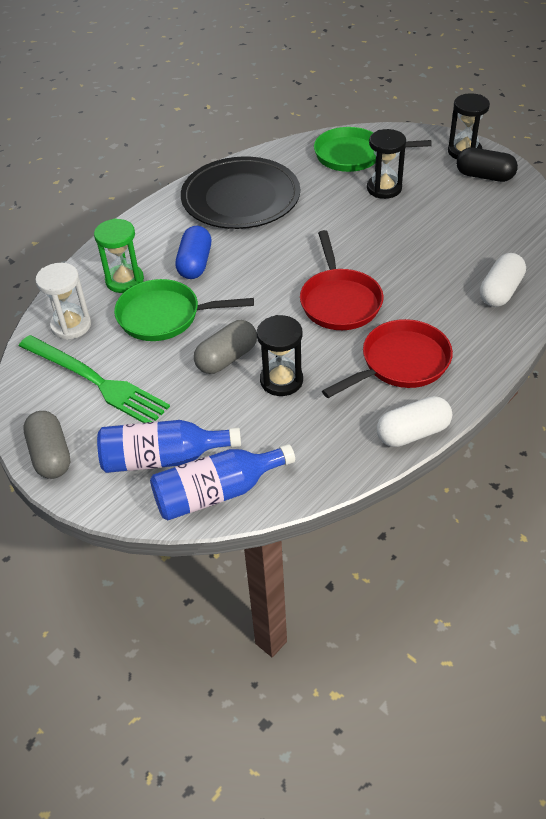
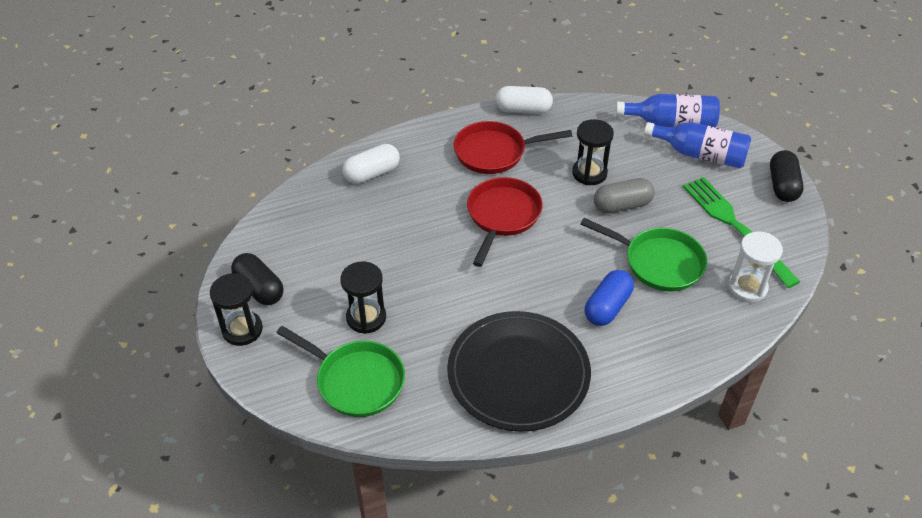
camera: 155 degrees left, 0 degrees up
grey capsule [23,411,70,479] -> black capsule [770,150,804,202]
green hourglass [94,218,144,293] -> none

